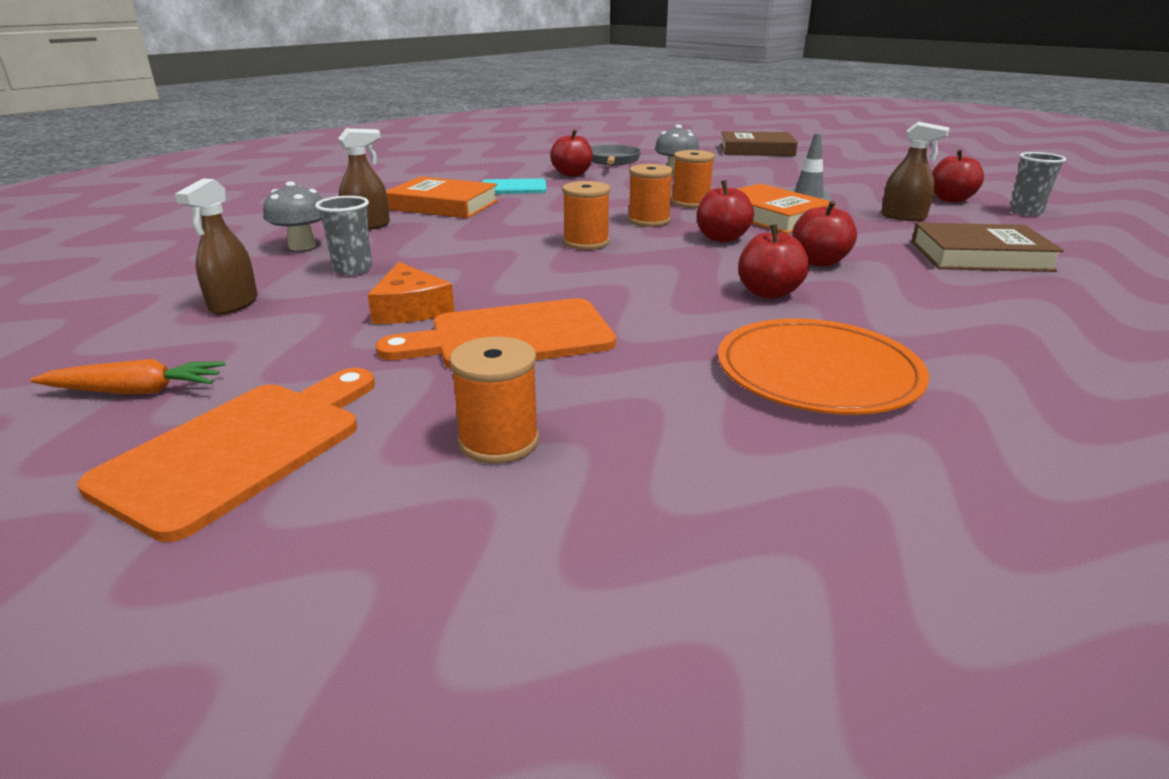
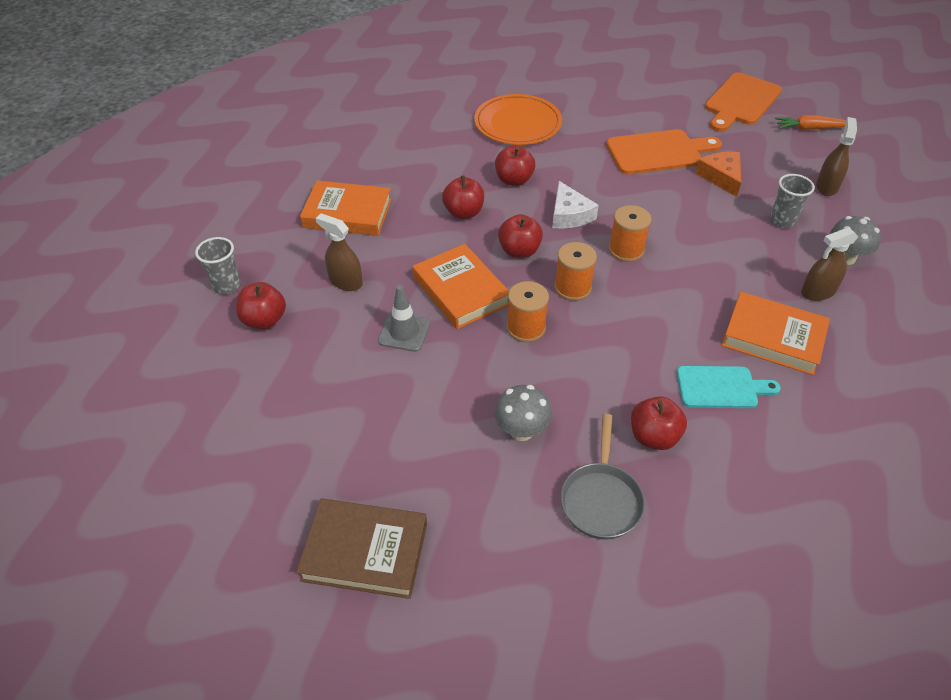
camera: 175 degrees left, 20 degrees up
orange spool [449,336,539,464] -> none
brown book [911,223,1064,272] -> orange book [300,181,392,236]
none -> white cheese [552,181,599,229]

